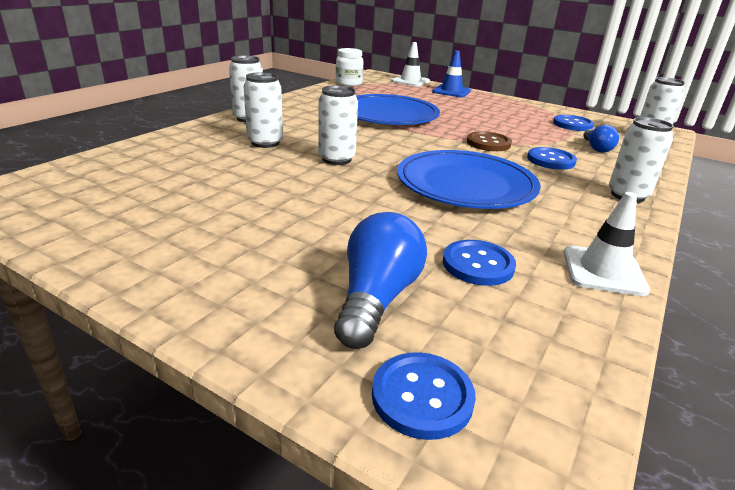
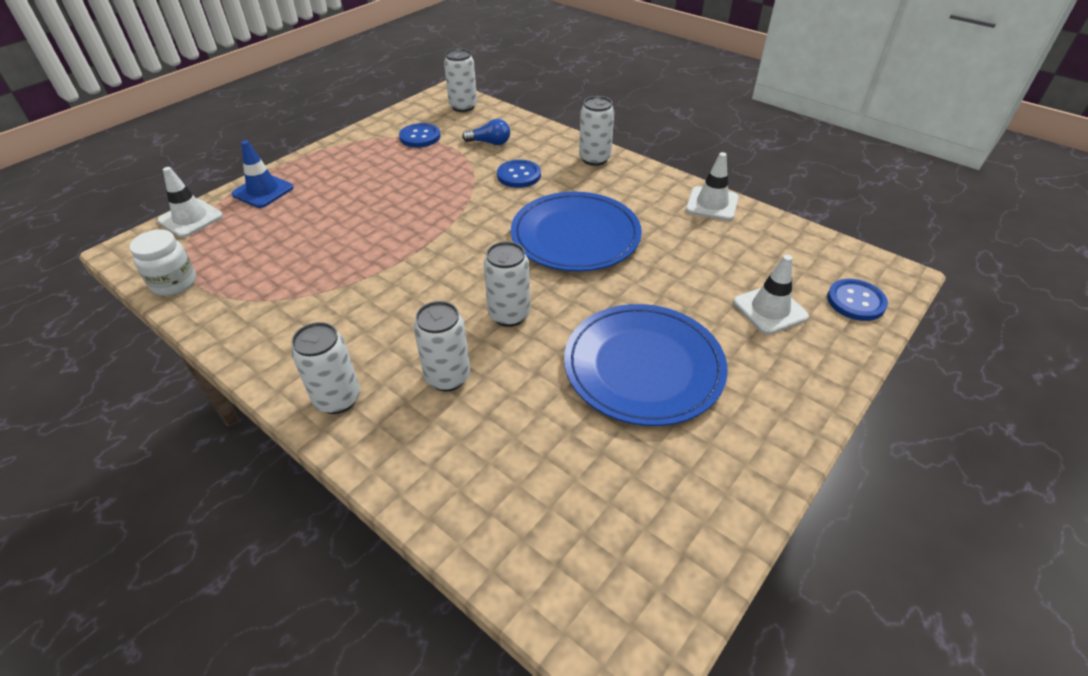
camera: 80 degrees left, 15 degrees up
blue light bulb [334,212,427,349] -> white traffic cone [733,255,809,335]
blue plate [356,94,440,125] -> blue plate moved to [564,304,728,426]
blue button [443,240,516,286] -> none
brown button [467,131,512,151] -> none

